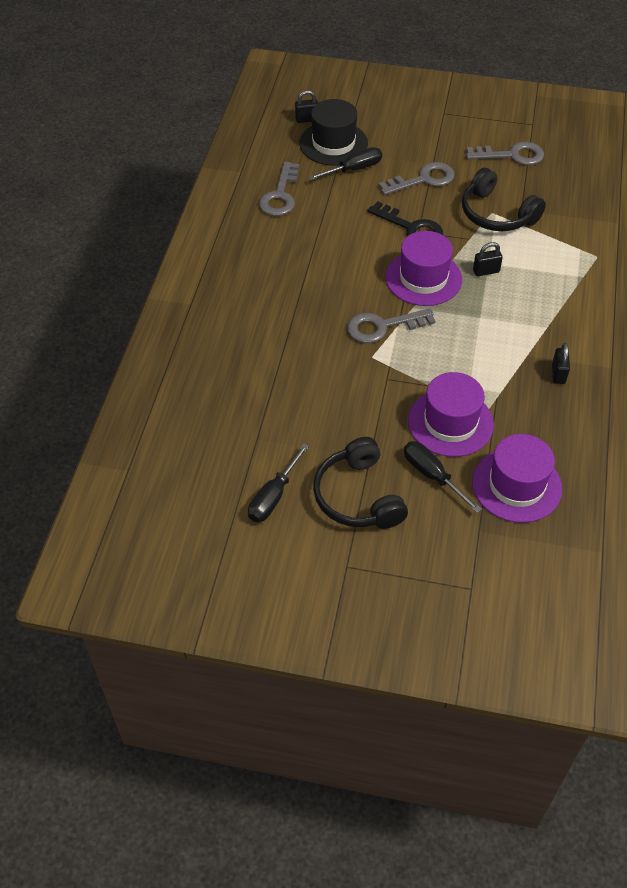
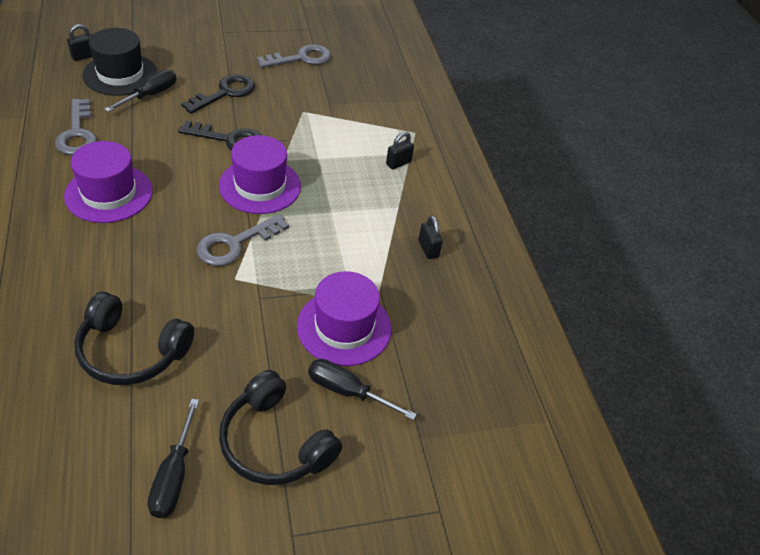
camera: 30 degrees left, 5 degrees down
grey key [378,162,455,195] -> black key [181,74,255,114]
black headphones [462,168,546,231] -> black headphones moved to [74,292,194,385]
purple hat [472,434,562,523] -> purple hat moved to [64,141,153,223]
black padlock [473,242,503,276] -> black padlock moved to [386,132,414,170]

